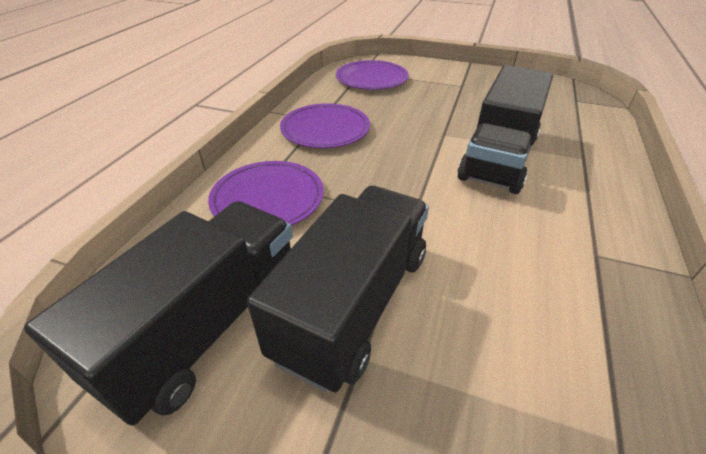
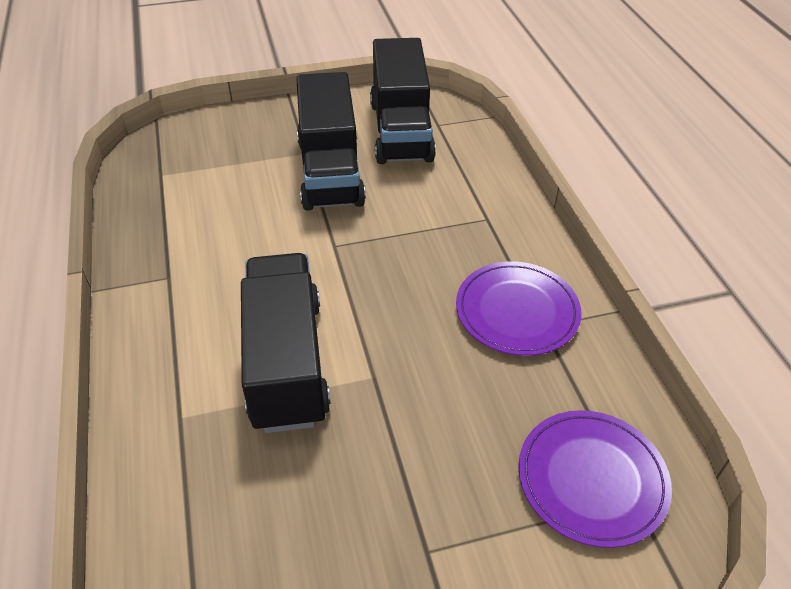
camera: 145 degrees right, 5 degrees up
purple plate [208,161,324,226] -> none

